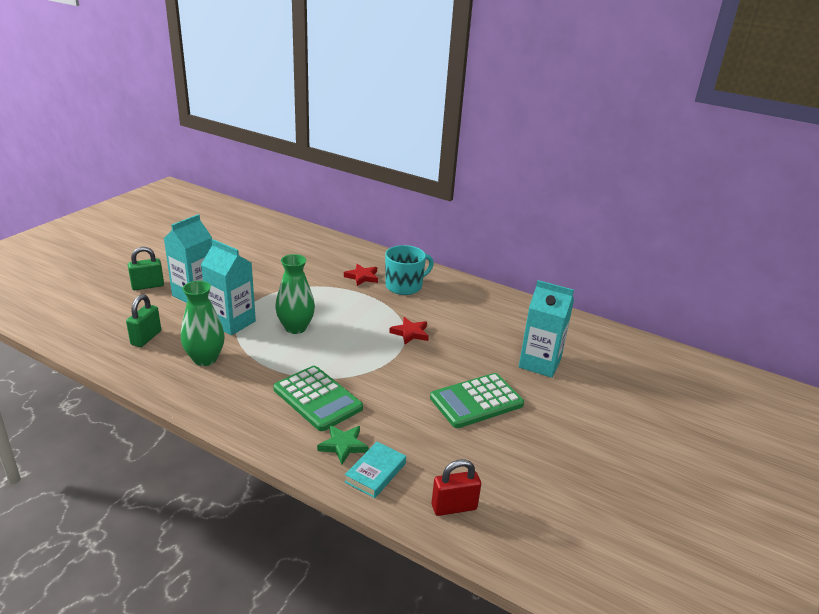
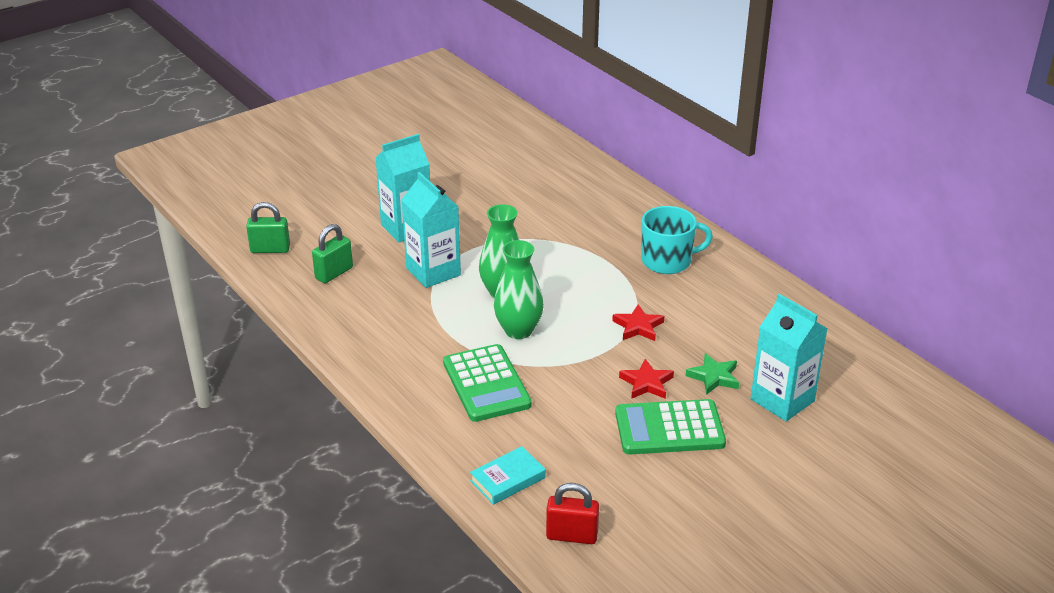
camera: 25 degrees right, 5 degrees up
green padlock [128,247,164,290] -> green padlock moved to [246,202,290,253]
green vase [181,281,225,366] -> green vase moved to [494,240,544,339]
green star [317,425,369,465] -> green star moved to [686,353,739,395]
red star [344,264,378,286] -> red star moved to [619,359,674,399]

